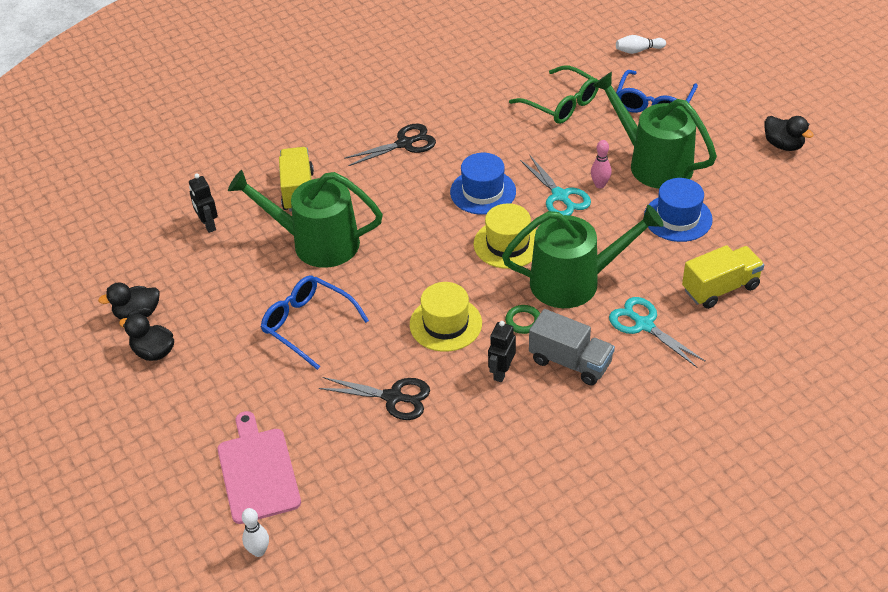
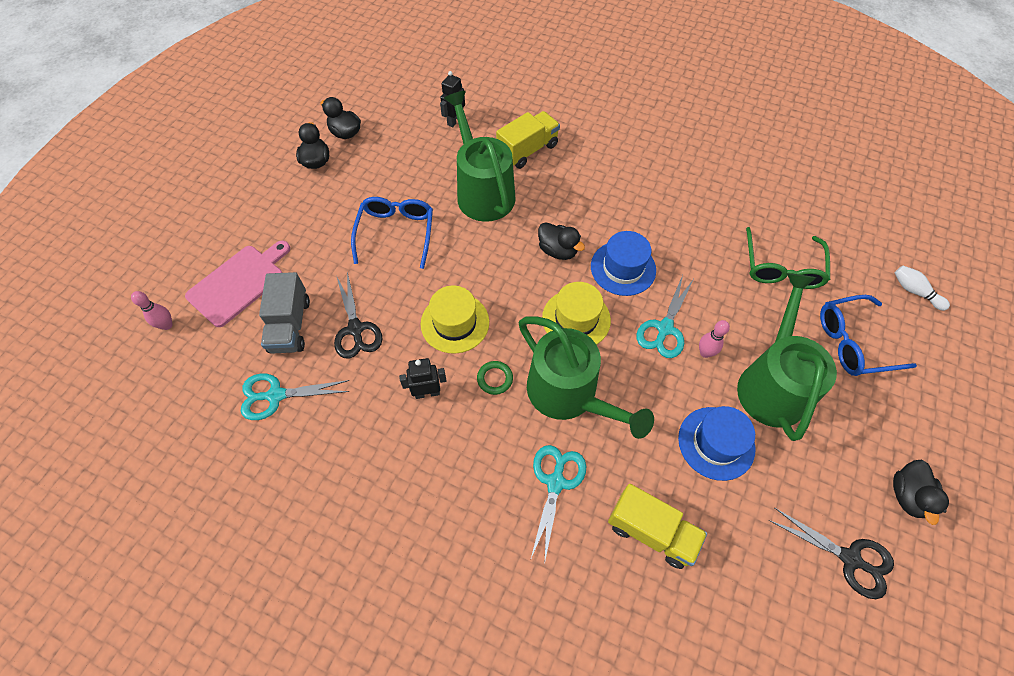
camera: 55 degrees right, 15 degrees up
white bowling pin [242,508,269,557] -> pink bowling pin [131,291,173,330]
black scissors [344,124,436,166] -> black scissors moved to [769,508,894,599]
grey truck [529,309,615,385] -> grey truck moved to [259,272,310,353]
none -> turquoise scissors [241,374,350,420]
none -> black duck [538,222,585,260]

